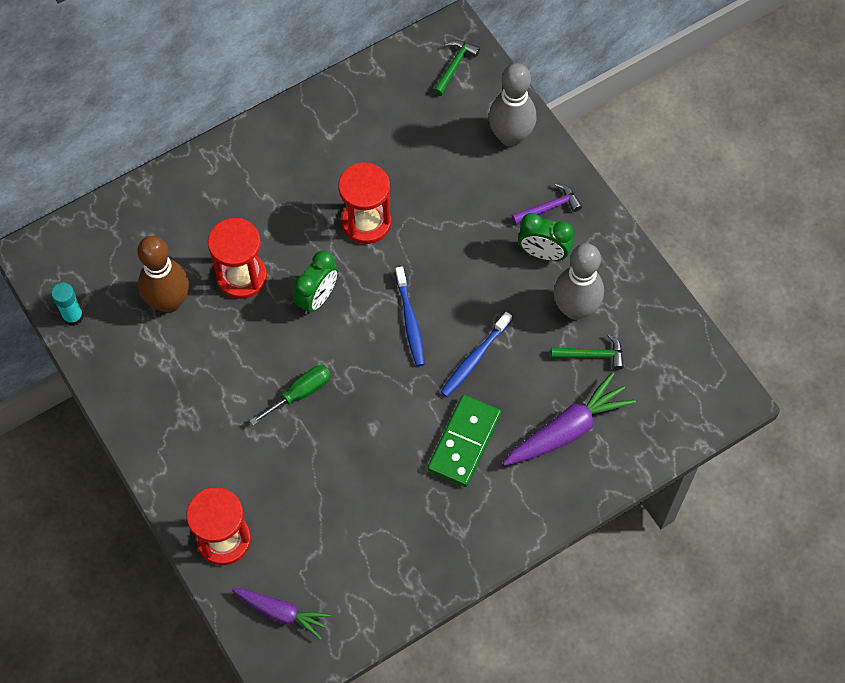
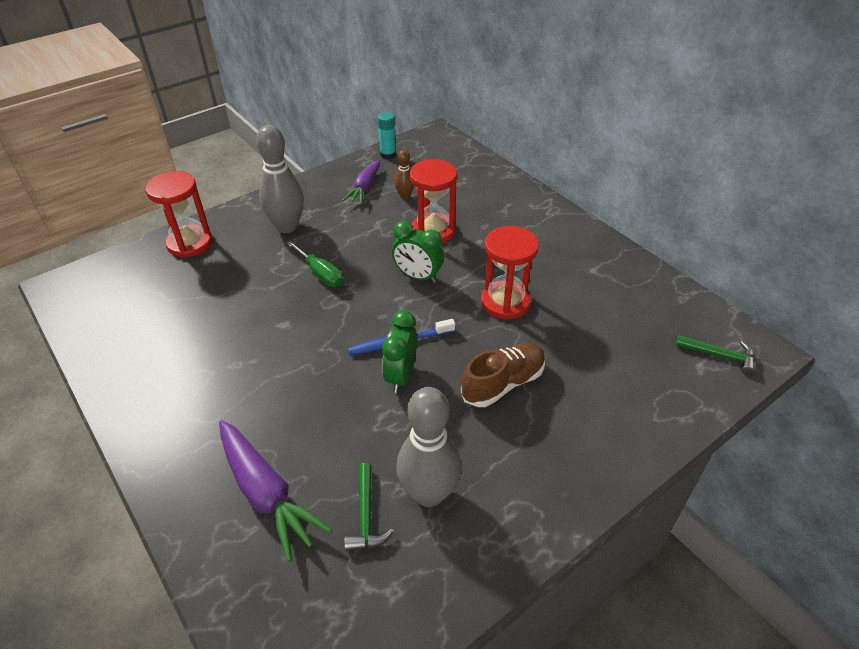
camera: 85 degrees right, 20 degrees down
brown bowling pin [137,236,189,313] -> brown bowling pin [395,150,414,199], size x0.50
purple carrot [232,589,331,640] -> purple carrot moved to [342,160,380,204]
green domino [428,395,501,487] -> none
blue toothbrush [441,312,512,397] -> none
grey bowling pin [489,63,537,147] -> grey bowling pin moved to [256,125,304,233]
purple hammer [512,183,582,225] -> none
green clock [518,213,573,261] -> green clock moved to [382,310,417,393]
none -> brown shoe [461,343,546,407]

